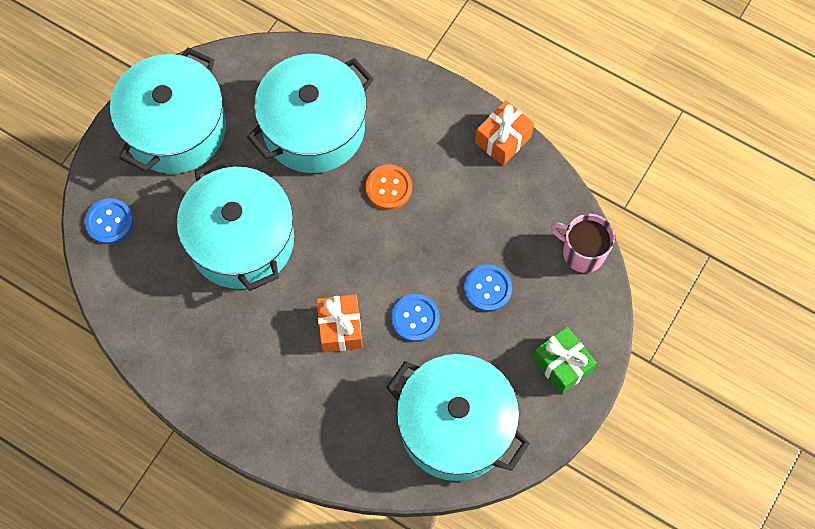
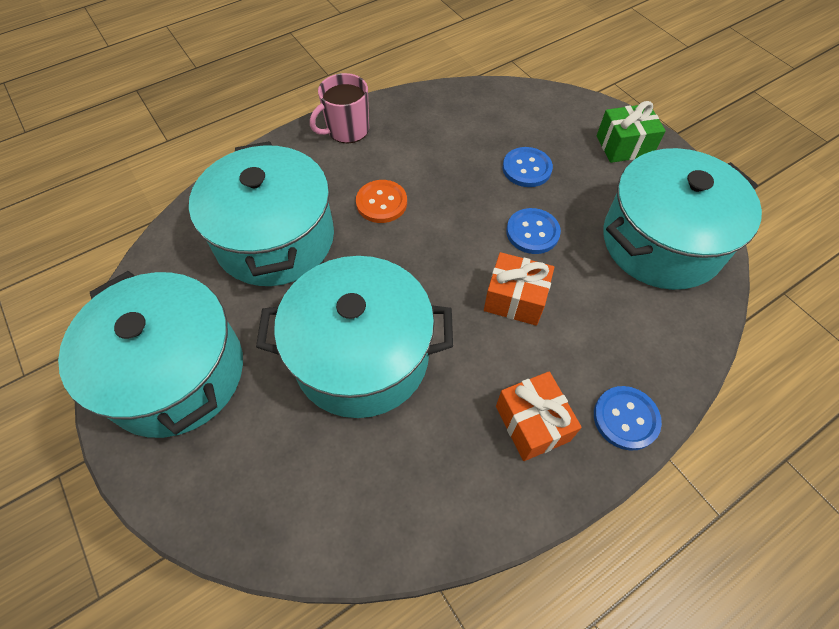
camera: 65 degrees left, 10 degrees down
blue button [85,198,133,244] -> blue button moved to [594,386,662,451]
orange gift [475,100,534,165] -> orange gift moved to [496,371,582,461]
pink mug [551,214,615,273] -> pink mug moved to [310,73,369,143]

